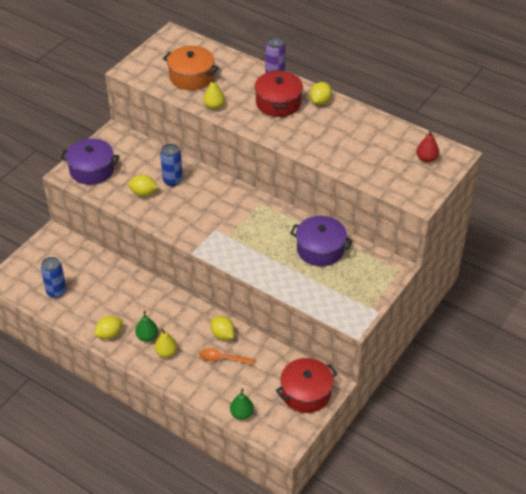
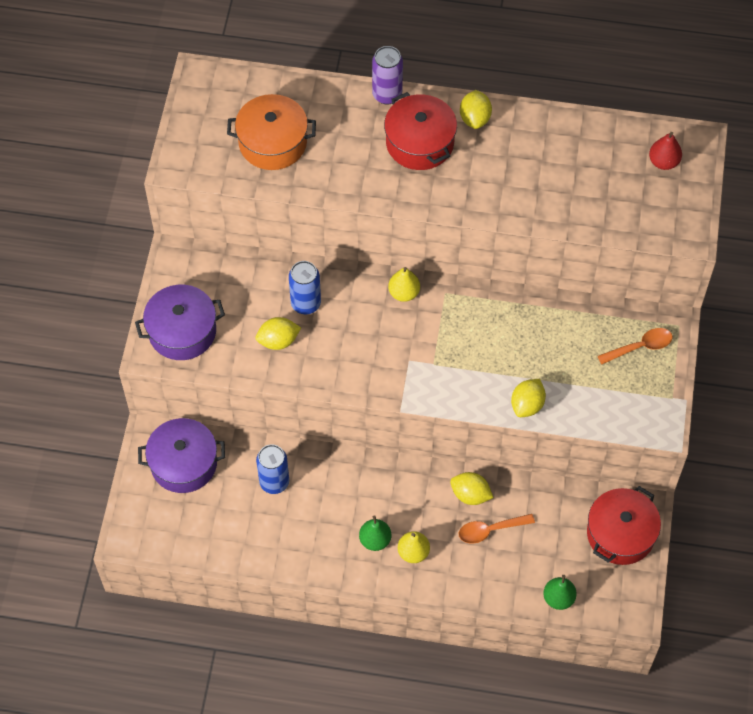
camera: 25 degrees left, 15 degrees up
blue can [41,257,66,298] -> blue can moved to [256,444,289,494]
yellow lemon [94,316,123,339] -> yellow lemon moved to [511,379,546,417]
yellow pear [203,78,225,109] -> yellow pear moved to [388,267,420,302]
purple pot [290,216,353,266] -> purple pot moved to [138,418,225,493]
none -> orange spoon [598,328,673,365]

